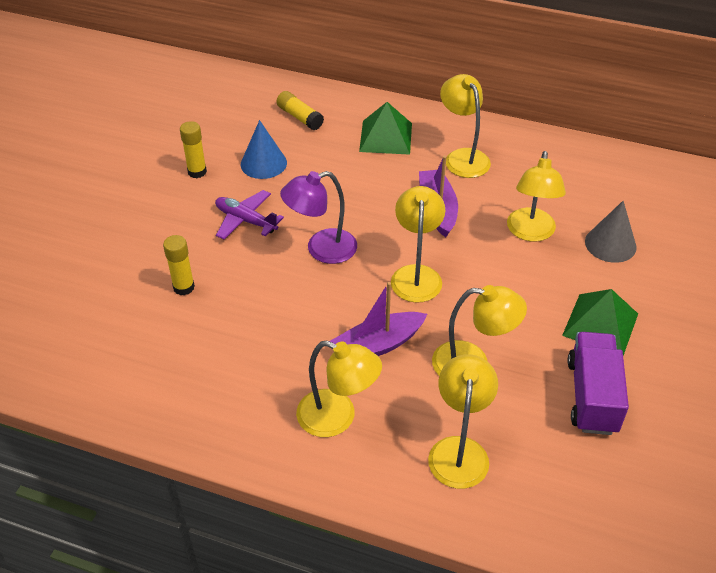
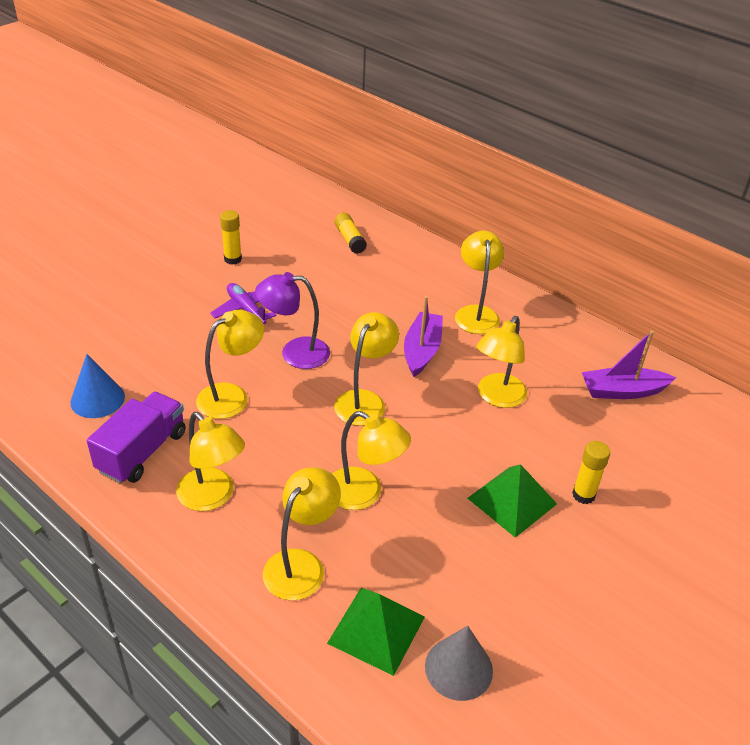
camera: 20 degrees right, 5 degrees down
yellow glue stick [163,235,195,295] -> yellow glue stick moved to [572,441,610,504]
blue cone [241,120,287,179] -> blue cone moved to [70,354,125,418]
purple boat [329,282,427,356] -> purple boat moved to [582,330,676,399]
green pyramid [359,102,412,155] -> green pyramid moved to [327,588,425,676]
purple truck [567,332,629,435] -> purple truck moved to [87,392,186,484]
grey cone [585,201,637,263] -> grey cone moved to [425,626,493,701]
none -> yellow lamp [196,310,264,419]

